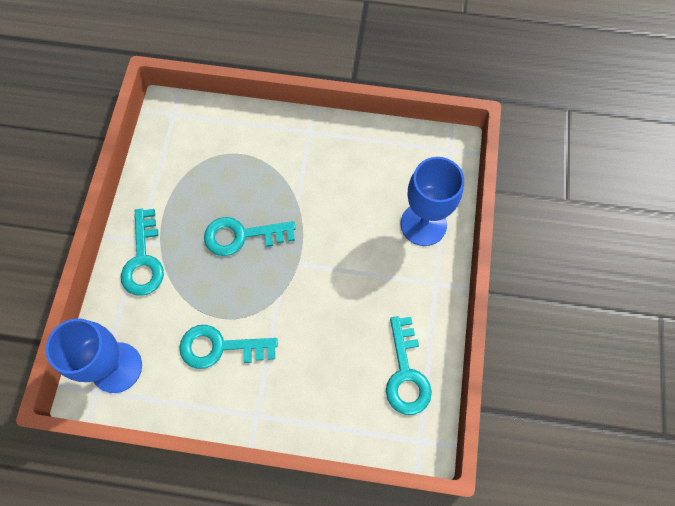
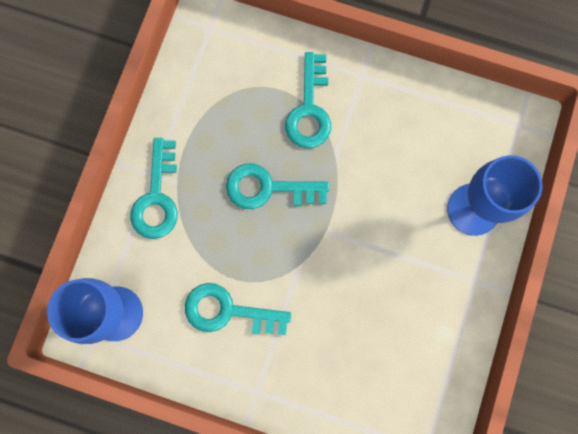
camera: 10 degrees right, 10 degrees up
turquoise key [386,316,432,415] -> turquoise key moved to [285,52,331,148]

